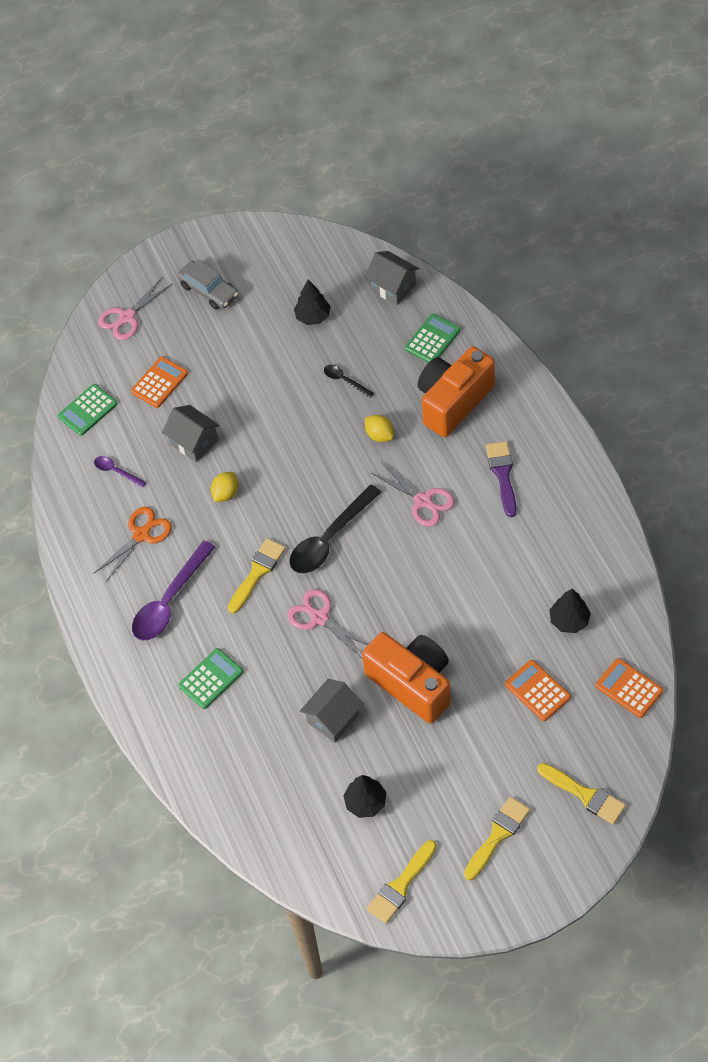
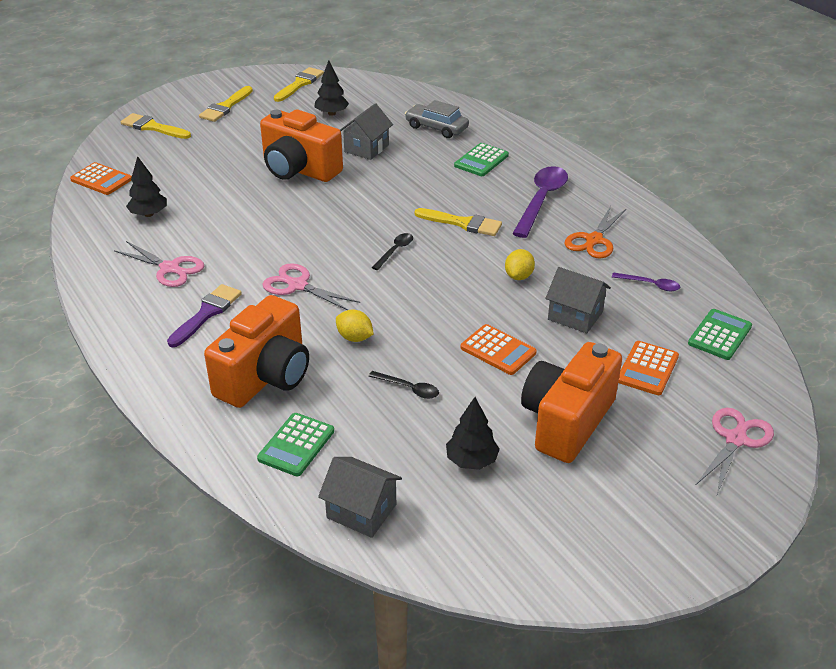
camera: 165 degrees right, 20 degrees down
grey car [177,259,238,310] -> grey car moved to [405,100,469,138]
yellow brush [228,538,286,613] -> yellow brush turned 90 degrees counterclockwise [414,208,502,236]
pink scissors [287,589,369,658] -> pink scissors moved to [114,241,204,287]
black spoon [290,484,381,573] -> black spoon [372,233,413,270], size x0.49
purple brush [486,441,516,517] -> purple brush turned 135 degrees counterclockwise [167,284,242,347]
orange calculator [505,660,571,721] -> orange calculator moved to [461,324,537,375]
none -> orange camera [521,342,622,463]

